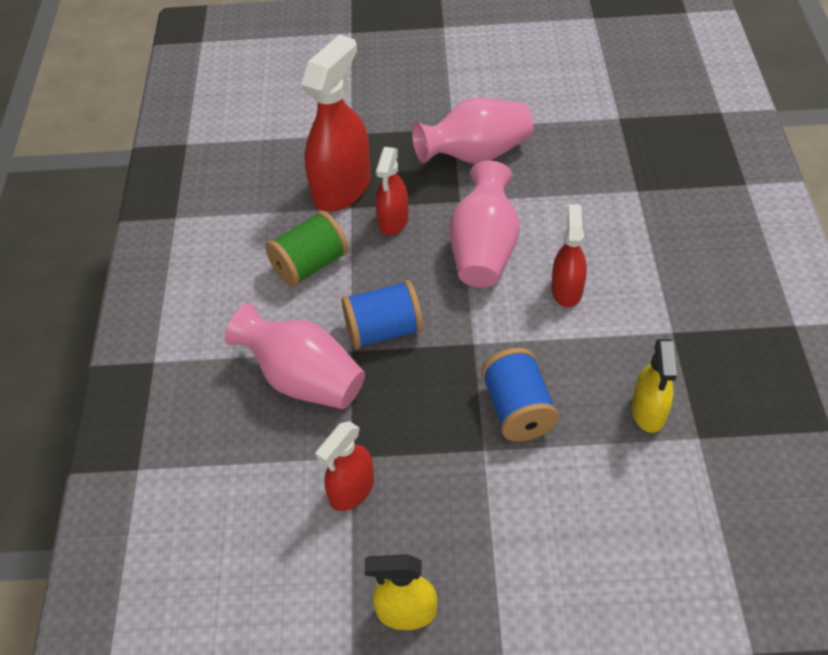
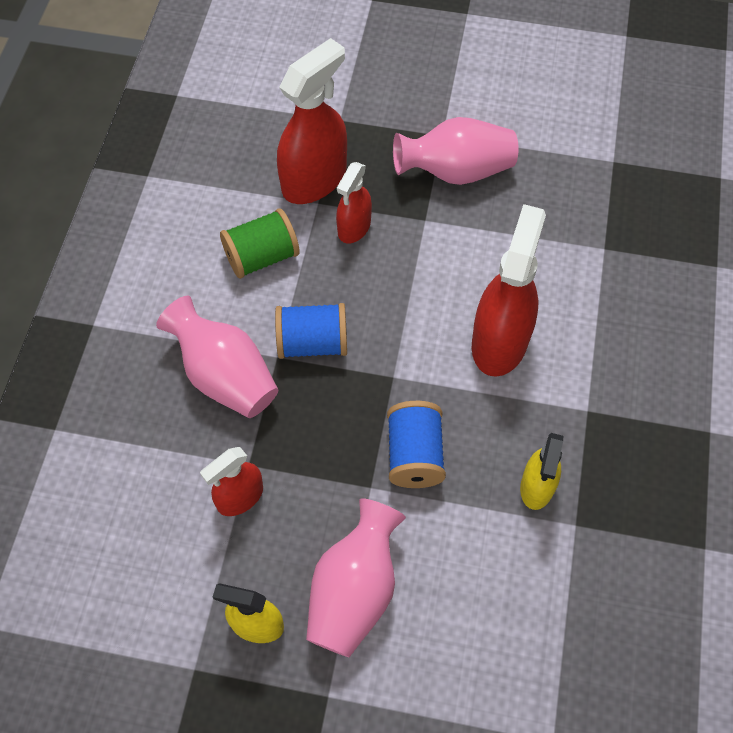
camera: 10 degrees right, 10 degrees up
pink vase [450,161,520,288] -> pink vase moved to [306,498,406,657]
red spray bottle [551,204,587,307] -> red spray bottle [472,204,546,377], size x1.76

